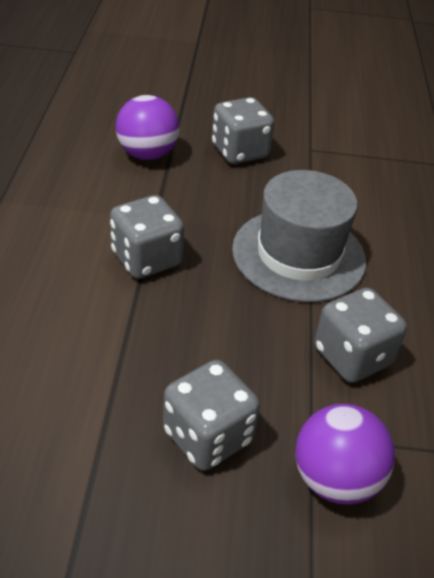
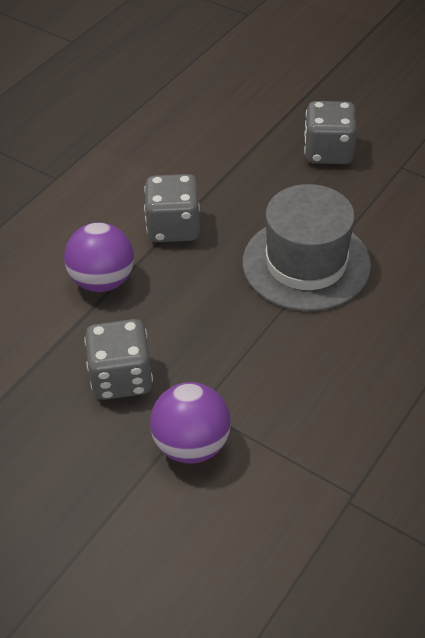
camera: 35 degrees right, 5 degrees up
purple ball [116,95,179,160] -> purple ball moved to [64,222,134,292]
grey dice [314,288,407,383] -> none

